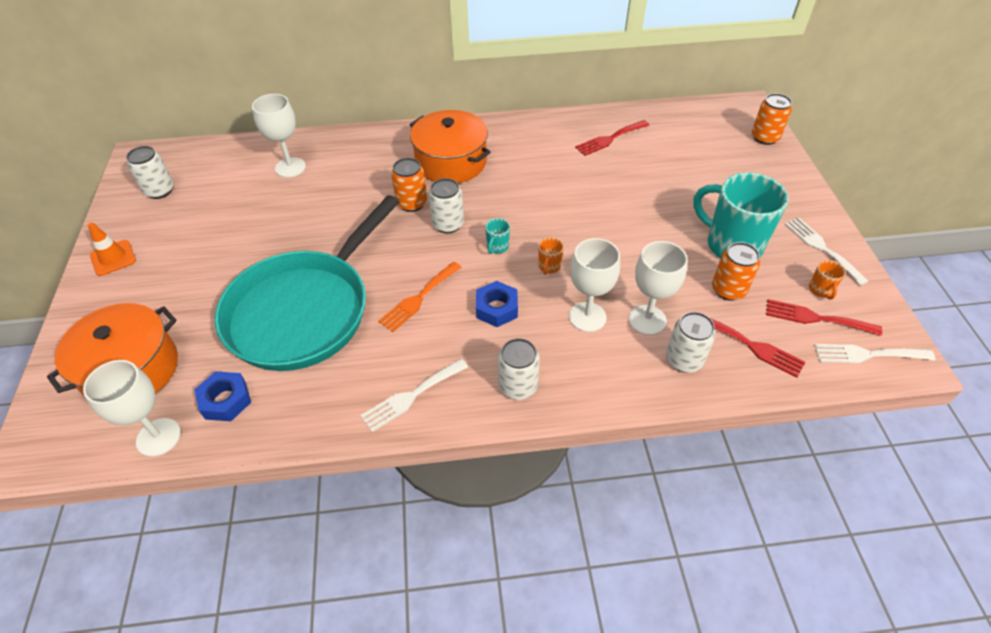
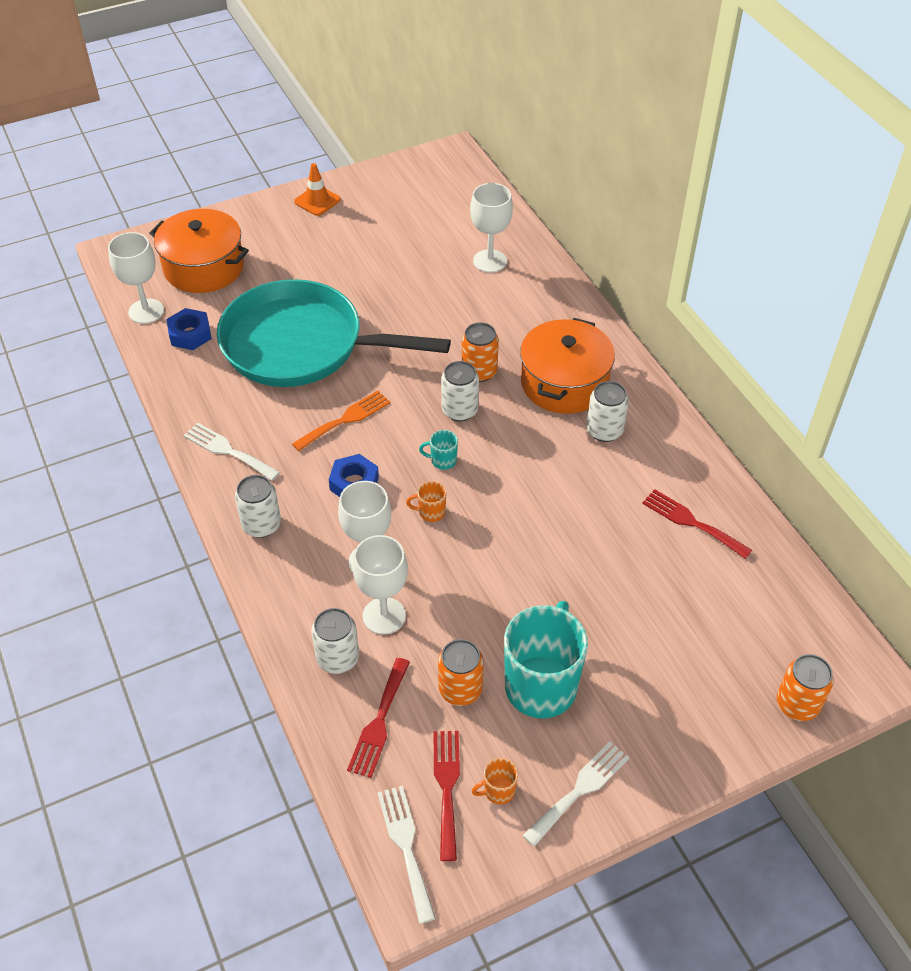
camera: 70 degrees right, 0 degrees up
white can [126,146,174,199] -> white can moved to [587,381,629,442]
orange fork [378,262,461,332] -> orange fork turned 120 degrees clockwise [292,391,390,451]

